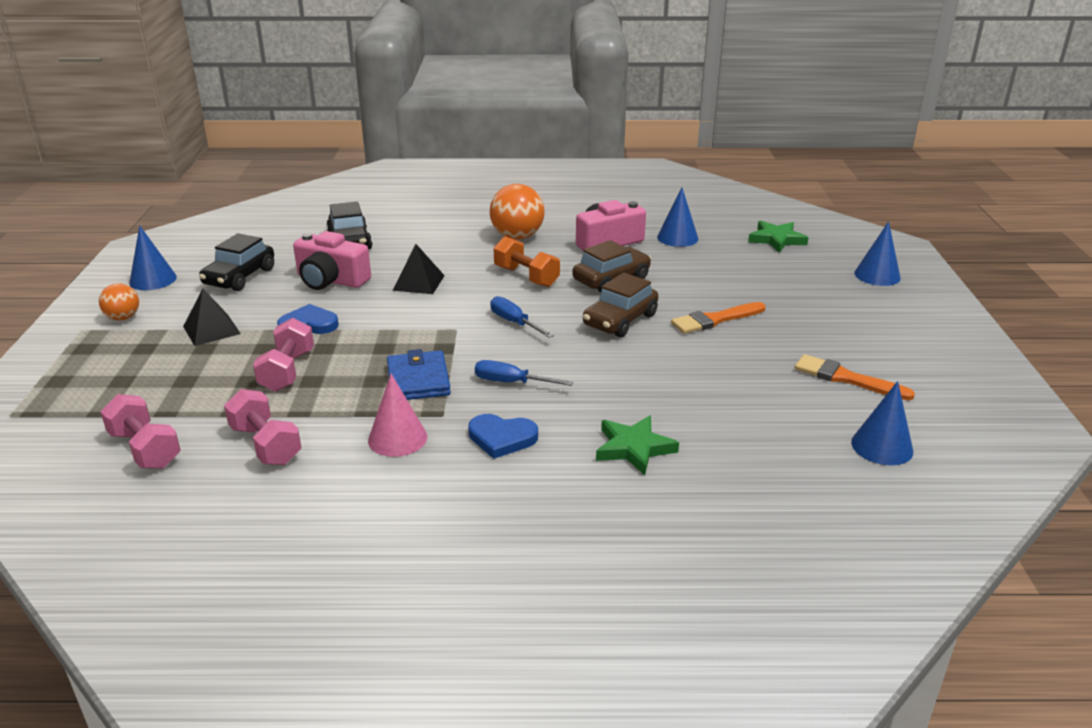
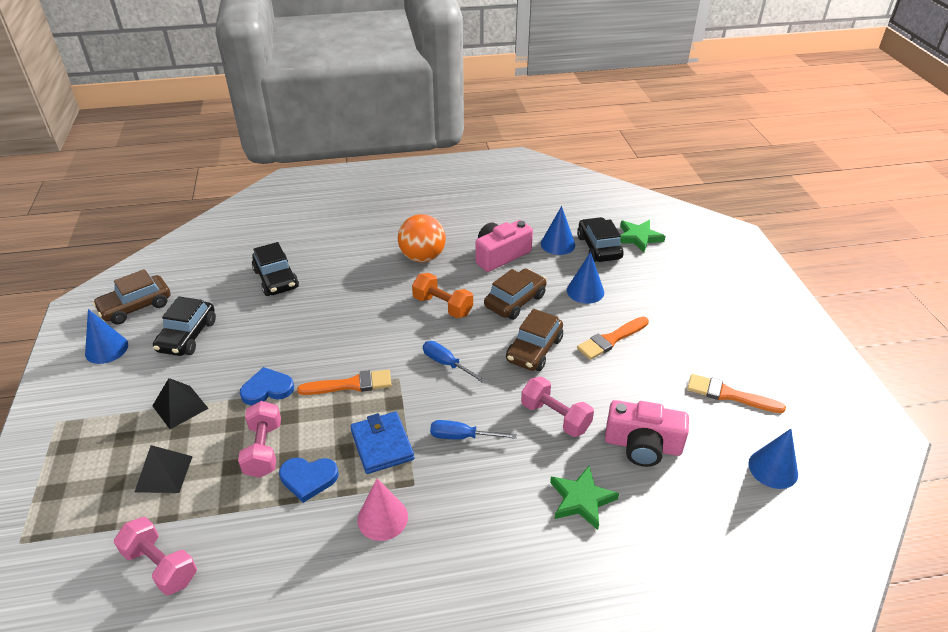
camera: 10 degrees left, 10 degrees up
orange ball [99,283,139,320] -> none
pink dumbbell [224,389,301,465] -> pink dumbbell moved to [521,376,594,437]
pink camera [293,231,371,290] -> pink camera moved to [605,400,689,467]
black pyramid [393,244,445,294] -> black pyramid moved to [135,445,193,493]
blue heart [468,414,538,459] -> blue heart moved to [279,458,339,503]
blue cone [854,221,901,286] -> blue cone moved to [567,252,604,304]
none -> brown car [93,269,171,325]
none -> orange brush [297,370,392,395]
none -> black car [577,217,624,262]

